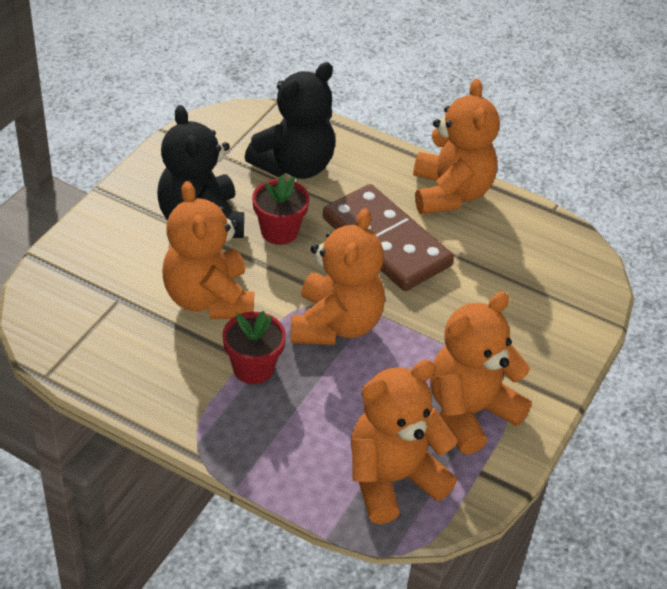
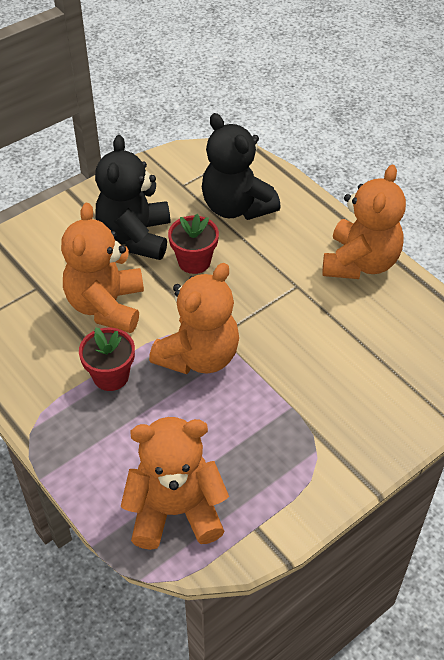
camera: 25 degrees right, 5 degrees up
black teddy bear [245,62,335,179] -> black teddy bear turned 75 degrees clockwise [202,113,281,220]
brown domino [323,184,454,291] -> none
orange teddy bear [430,292,532,455] -> none

